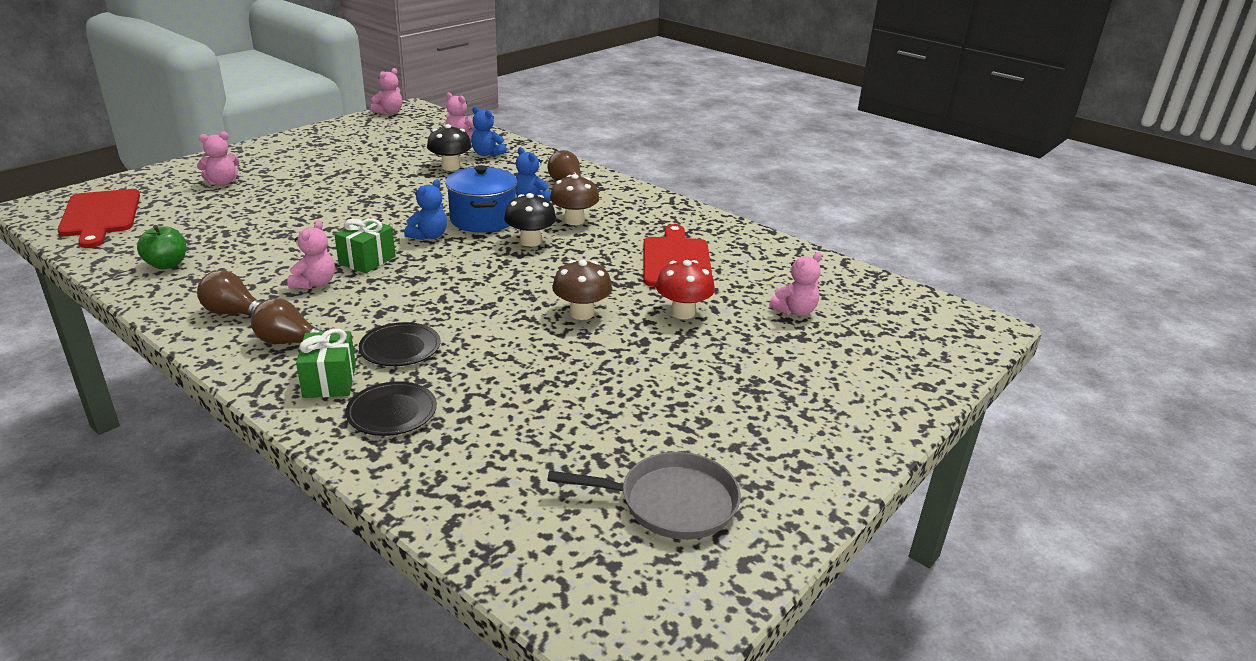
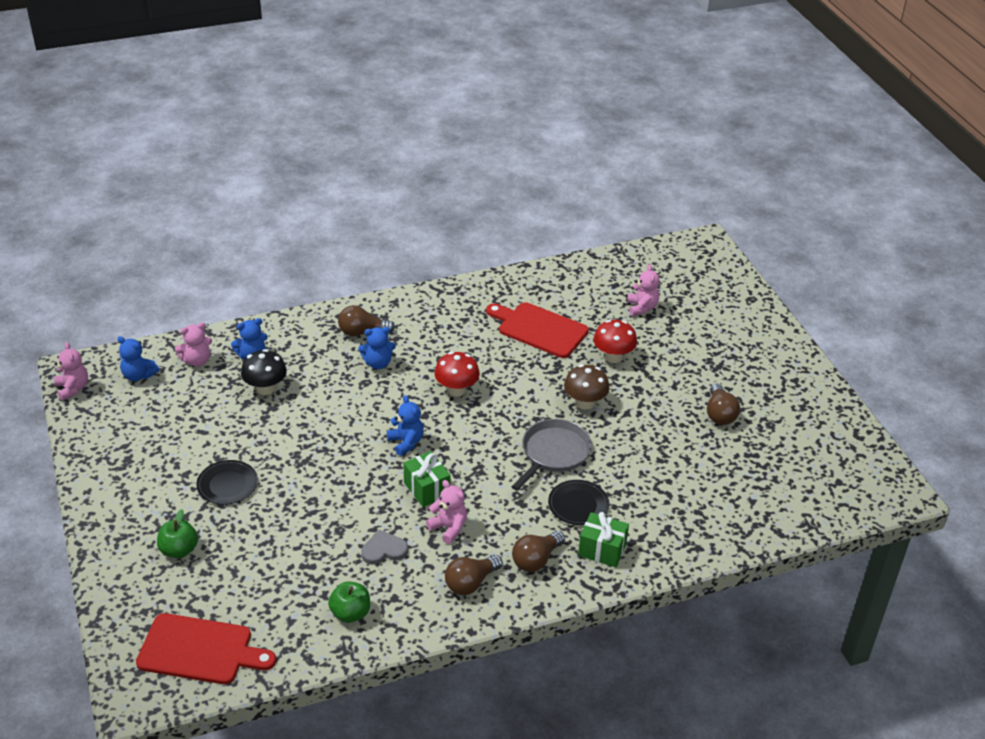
camera: 60 degrees left, 10 degrees up
pink teddy bear [197,132,240,185] -> green apple [157,509,198,558]
black plate [346,381,437,436] -> black plate moved to [196,460,258,505]
blue pot [445,165,517,232] -> none
black mushroom [504,193,556,247] -> red mushroom [434,352,480,396]
grey pan [547,452,741,540] -> grey pan moved to [512,419,592,491]
brown mushroom [550,174,599,225] -> none
none -> blue teddy bear [117,336,159,381]
none -> grey heart [361,530,408,565]
none -> brown light bulb [707,384,740,425]

